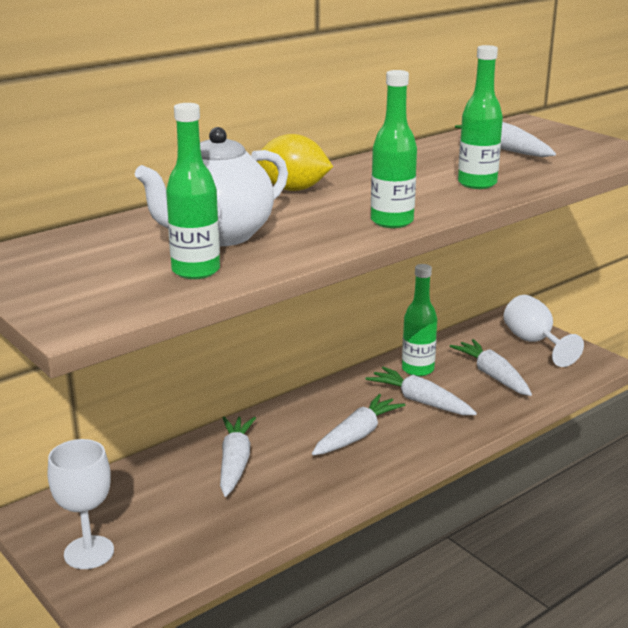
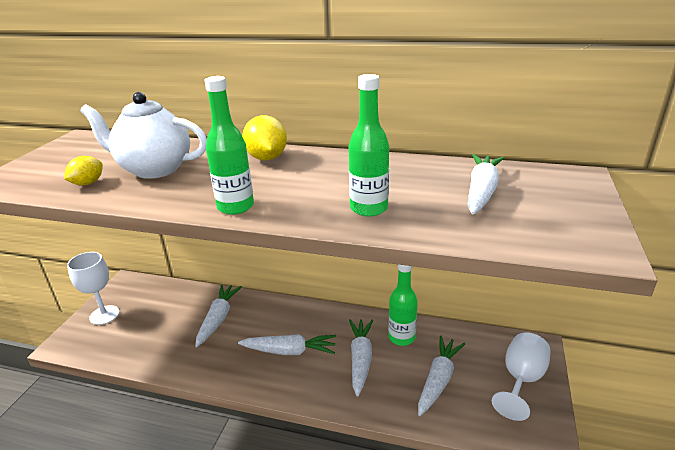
camera: 55 degrees right, 5 degrees up
green bottle [166,103,220,279] -> yellow lemon [64,156,103,186]
white carrot [220,417,256,497] -> white carrot turned 45 degrees counterclockwise [195,284,242,347]

